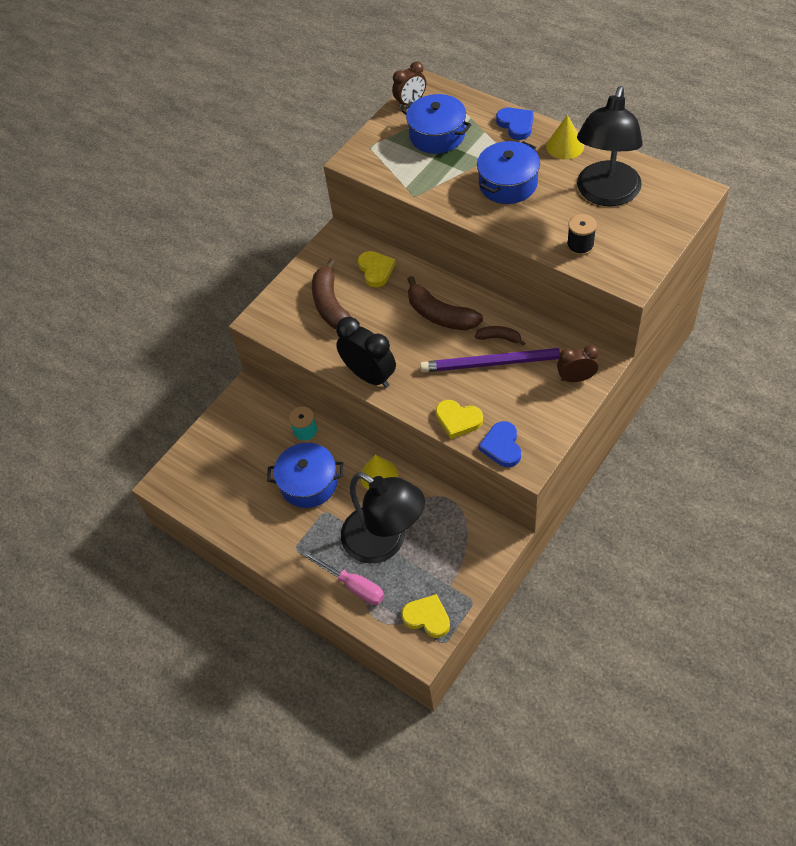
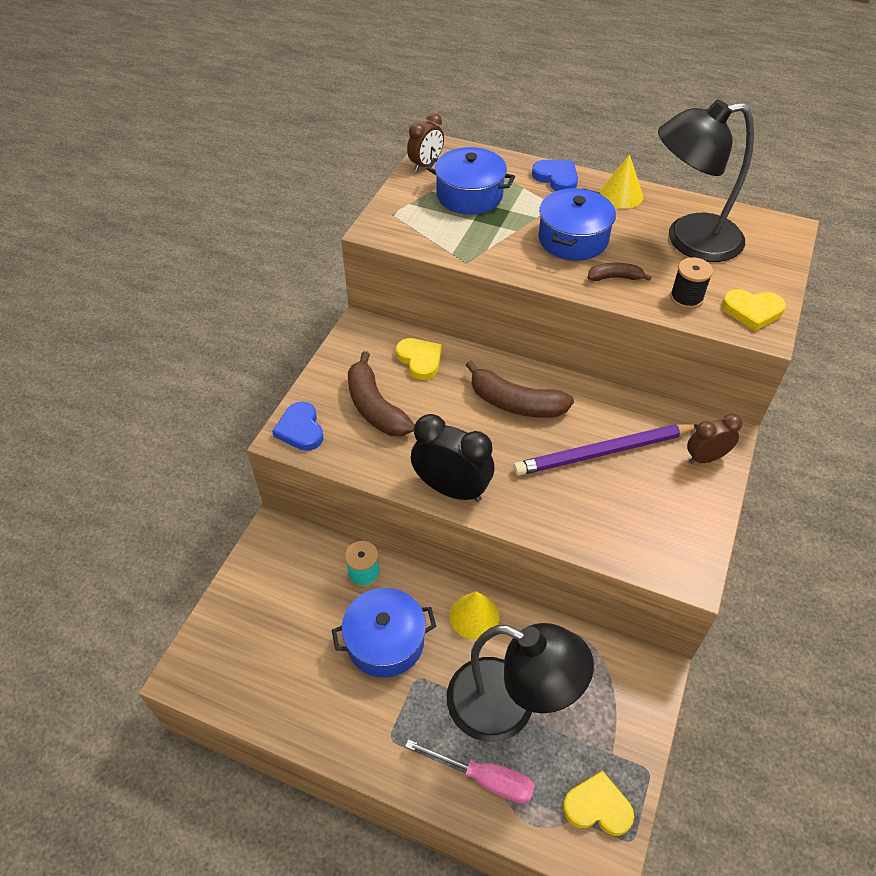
camera: 20 degrees left, 5 degrees down
yellow heart [435,400,483,439] -> yellow heart moved to [722,289,786,331]
brown banana [475,326,525,346] -> brown banana moved to [587,263,651,281]
blue heart [479,421,521,467] -> blue heart moved to [272,401,323,451]
black lamp [577,86,643,206] -> black lamp turned 75 degrees clockwise [658,100,754,262]

